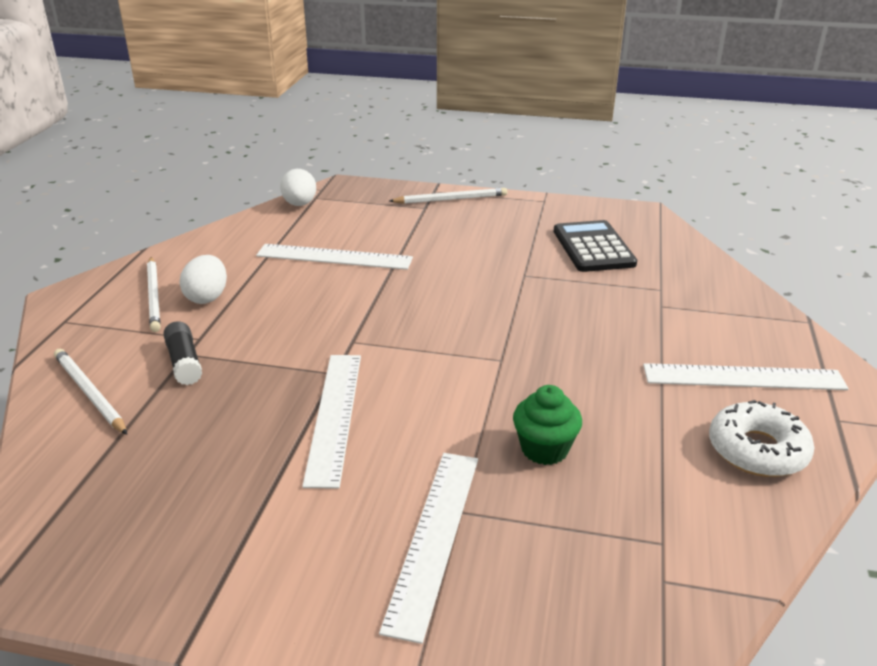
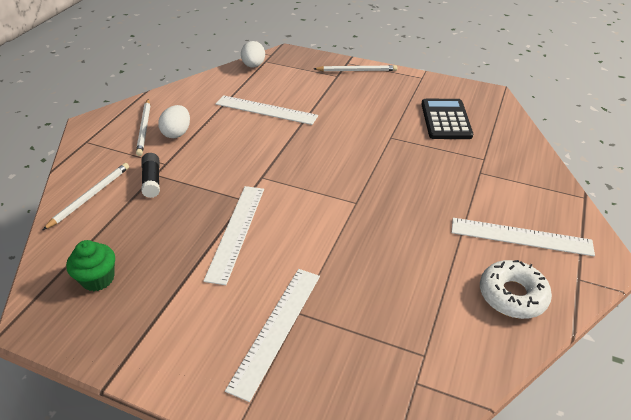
camera: 10 degrees right, 10 degrees up
white pencil [54,349,127,435] -> white pencil turned 60 degrees clockwise [43,163,129,230]
green cupcake [513,385,582,465] -> green cupcake moved to [66,240,115,291]

